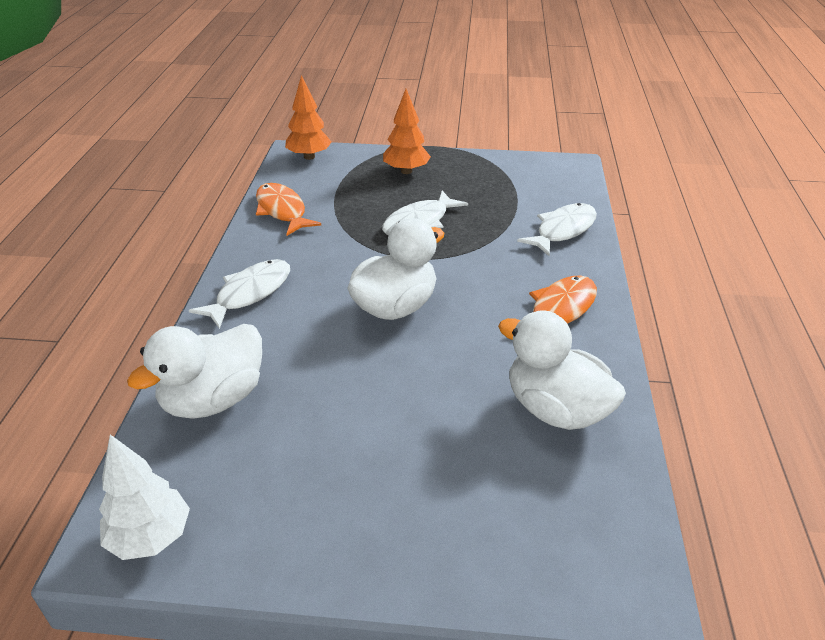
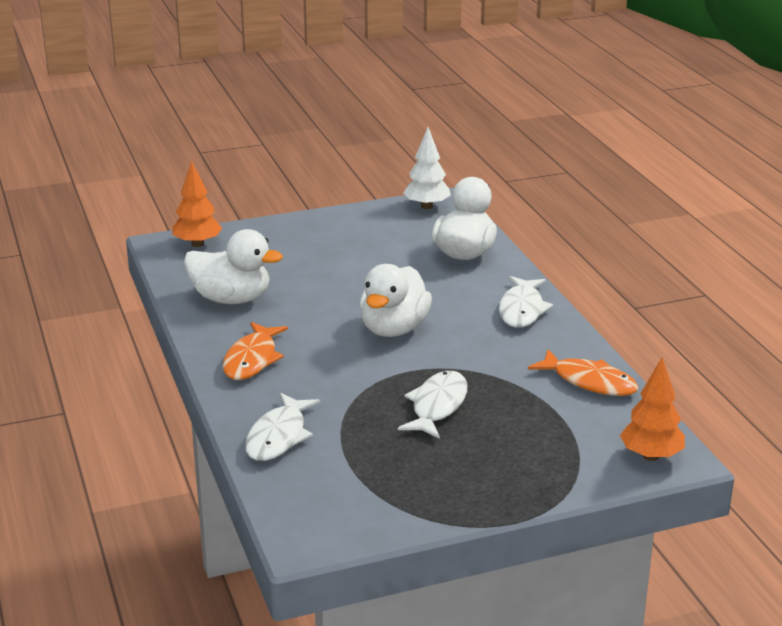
camera: 155 degrees right, 10 degrees down
orange tree [383,89,431,174] -> orange tree moved to [172,161,222,247]

